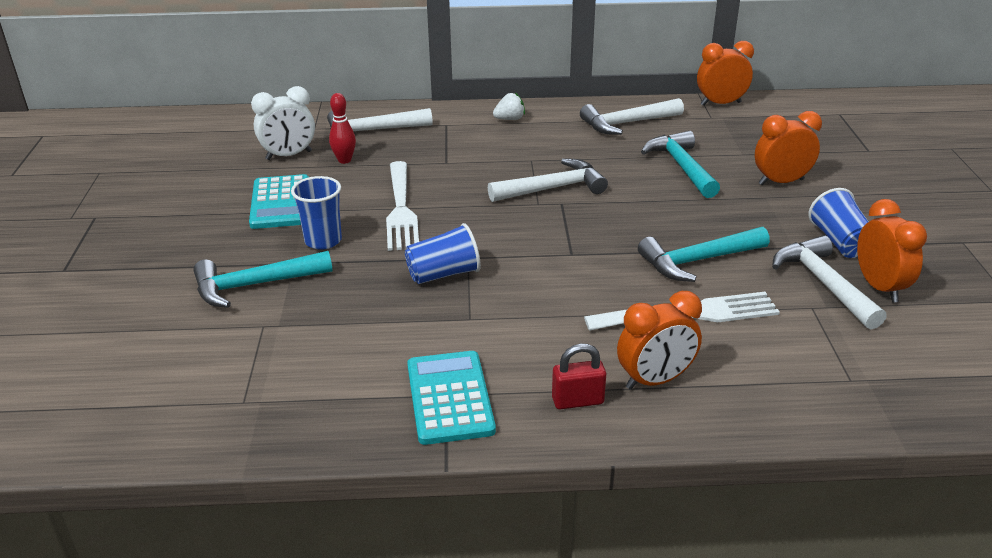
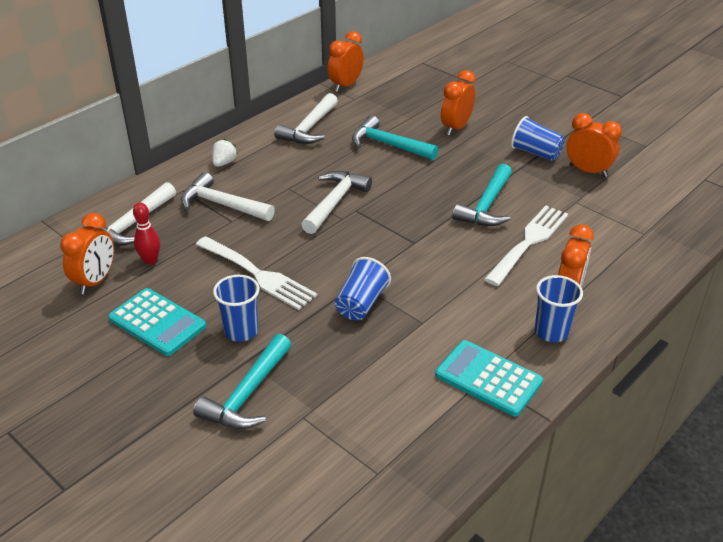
camera: 45 degrees left, 5 degrees up
white clock [251,86,315,160] -> orange clock [60,213,114,294]
red padlock [552,344,606,409] -> blue cup [535,275,583,342]
white hammer [772,235,887,330] -> white hammer moved to [181,172,275,221]

